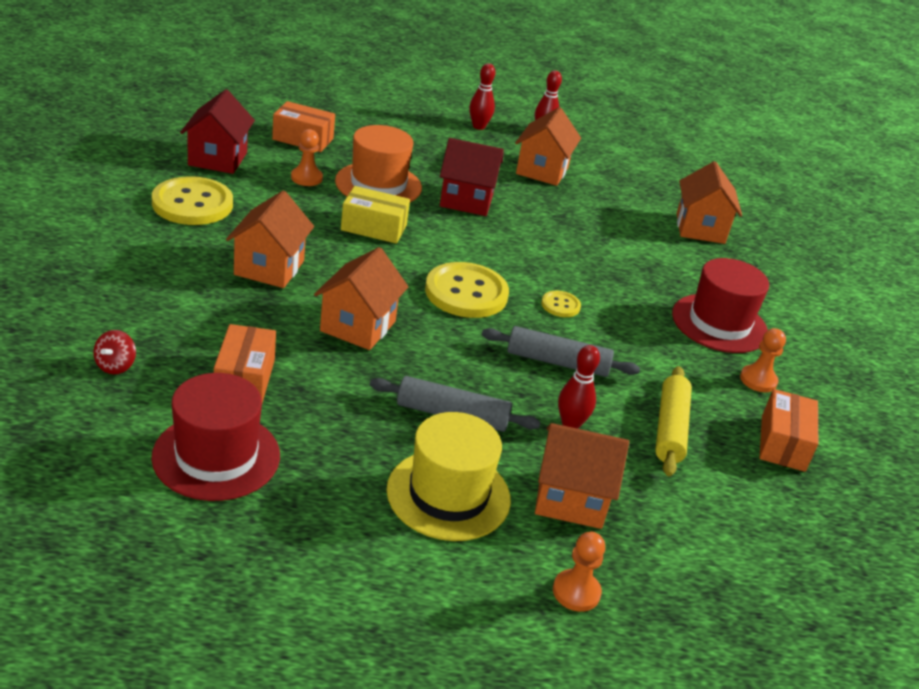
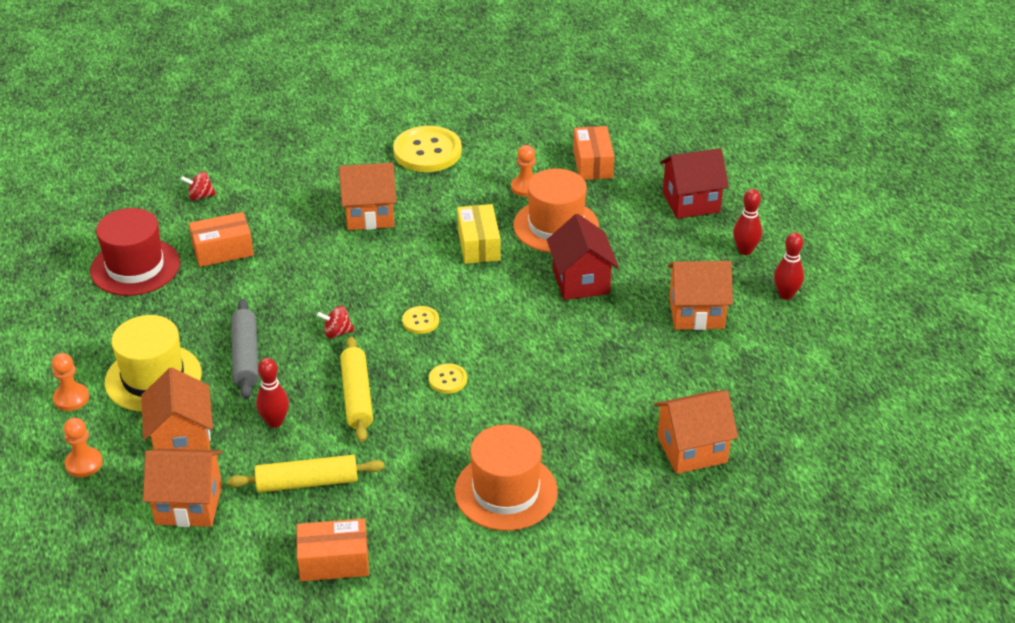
camera: 75 degrees right, 5 degrees up
red house [180,89,255,174] -> red house moved to [660,148,729,219]
orange house [314,247,408,350] -> orange house moved to [143,449,222,527]
yellow button [425,262,509,318] -> yellow button [402,306,439,334], size x0.48
grey rolling pin [482,326,640,377] -> yellow rolling pin [340,336,373,442]
red hat [672,258,769,353] -> orange hat [454,424,558,531]
orange pawn [740,328,786,392] -> orange pawn moved to [52,353,89,411]
none -> red spinning top [317,306,355,338]

